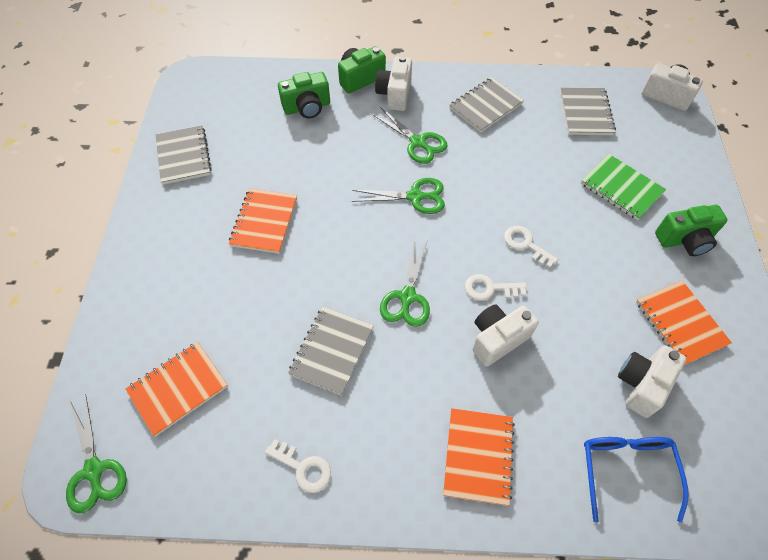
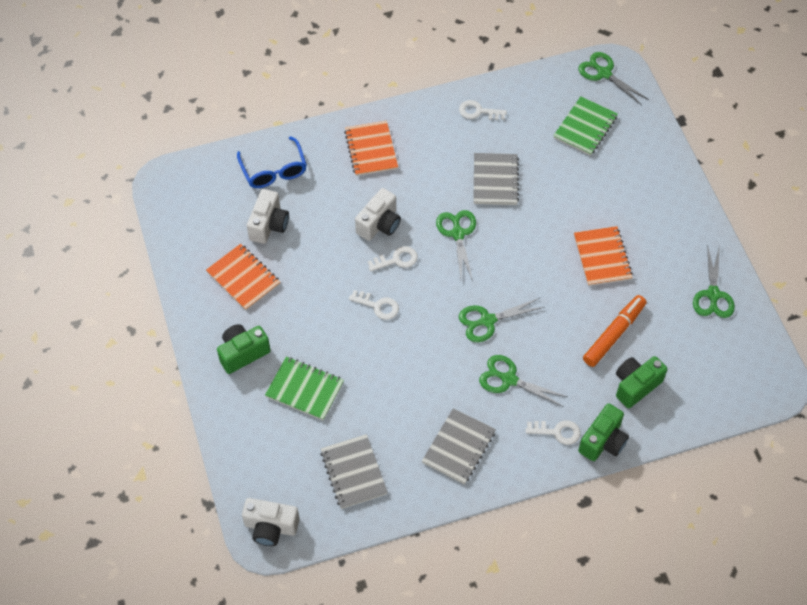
camera: 160 degrees right, 0 degrees up
orange notebook [125,342,228,436] -> green notebook [553,96,618,156]
grey notebook [156,125,212,185] -> green scissors [693,244,735,318]
white camera [375,56,412,111] -> white key [526,420,581,445]
none -> orange marker [583,295,646,367]

